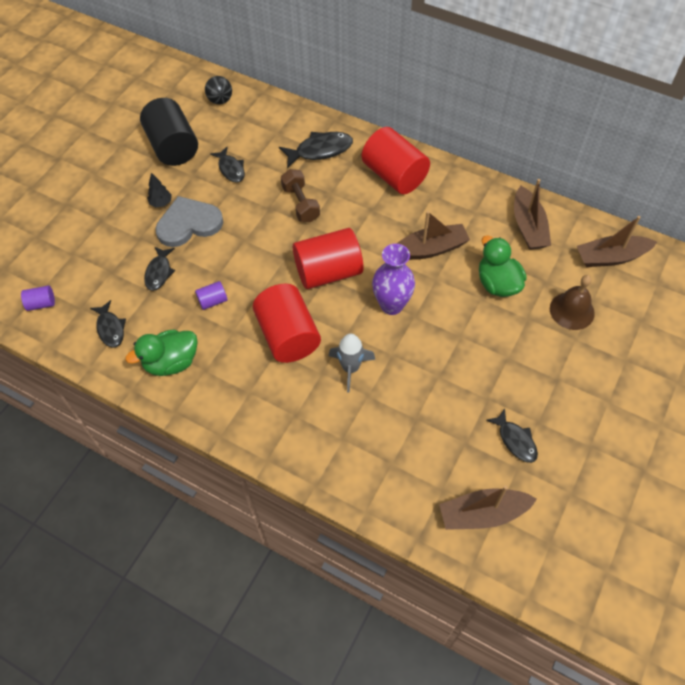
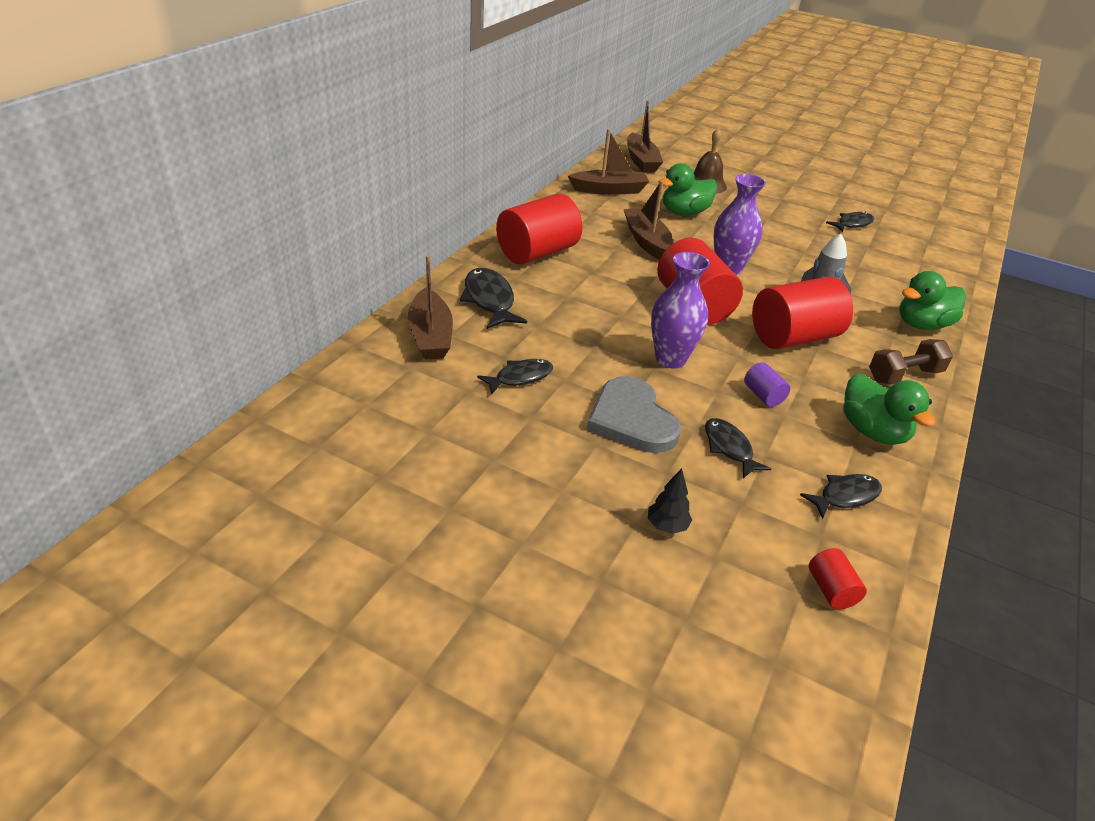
camera: 95 degrees left, 20 degrees down
purple cylinder [21,285,55,311] -> red cylinder [809,548,867,609]
black cylinder [140,98,198,166] -> none
black fish [144,247,175,291] -> black fish turned 120 degrees counterclockwise [705,418,771,478]
black tree [147,173,172,207] -> black tree moved to [648,468,692,534]
black ball [205,76,232,104] -> none
brown dumbbell [281,169,320,222] -> brown dumbbell moved to [869,339,953,385]
brown boat [439,486,537,530] -> brown boat moved to [408,255,453,359]
none -> purple vase [651,252,710,368]
none -> green duck [899,271,966,330]

